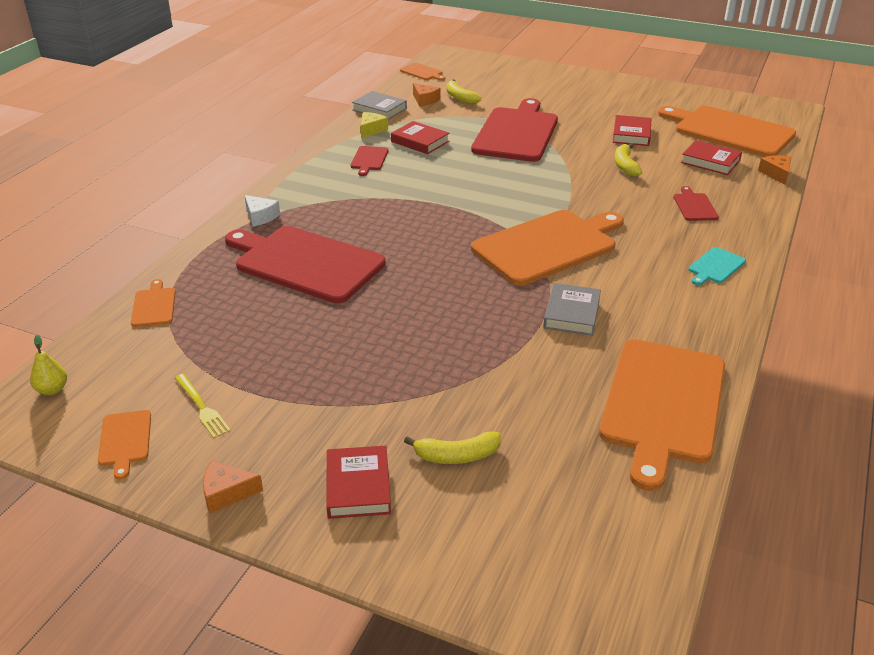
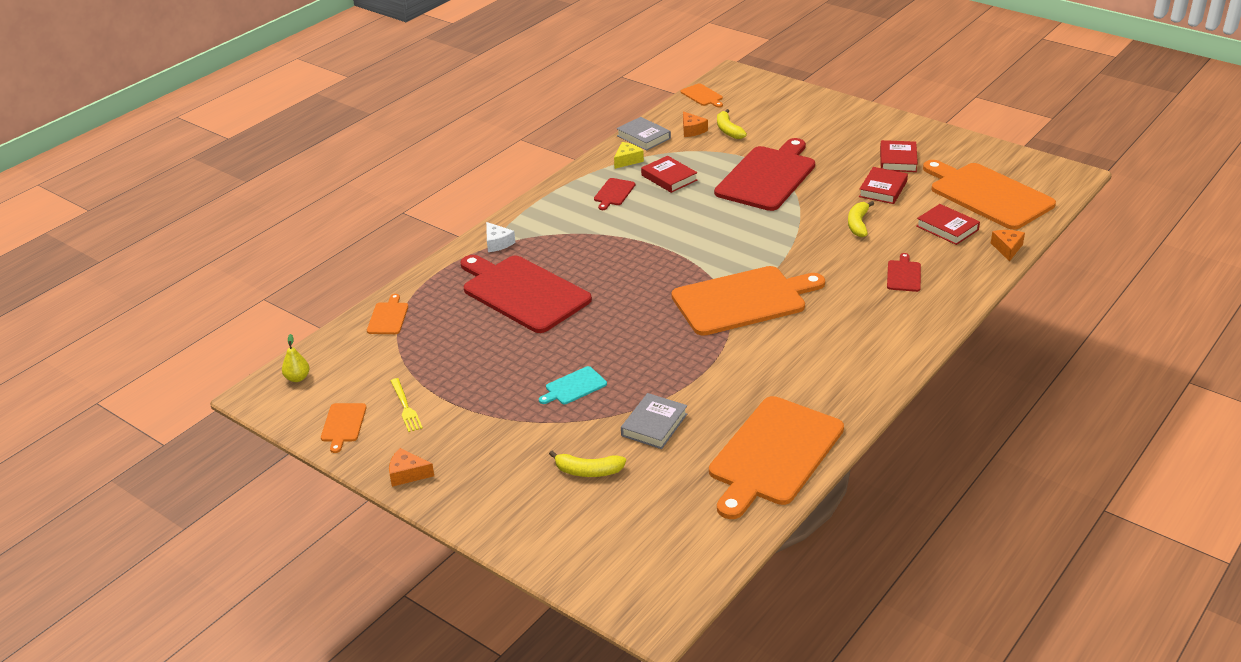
camera: 15 degrees right, 0 degrees up
red book [327,445,391,519] -> red book moved to [880,140,918,172]
grey book [543,283,601,336] -> grey book moved to [621,393,687,449]
turquoise cutting board [689,247,746,285] -> turquoise cutting board moved to [539,366,607,404]

